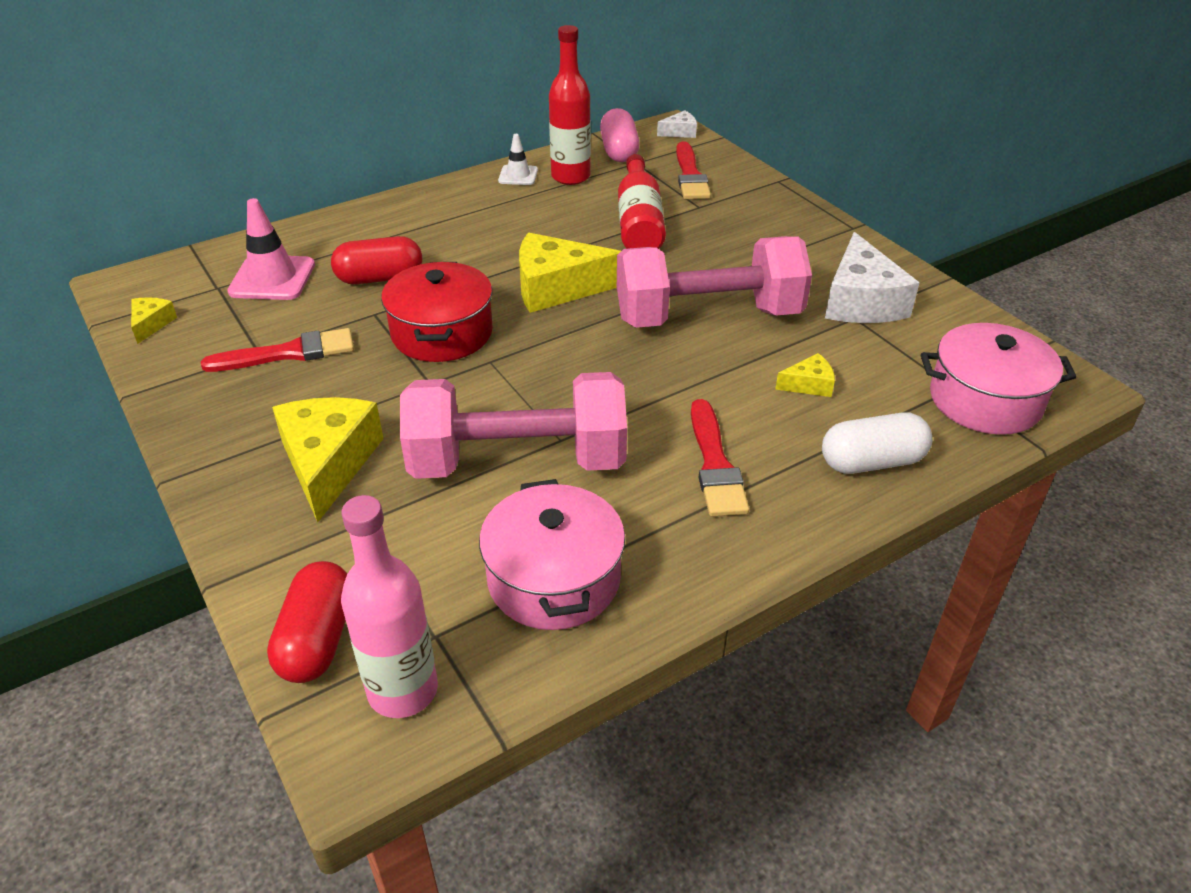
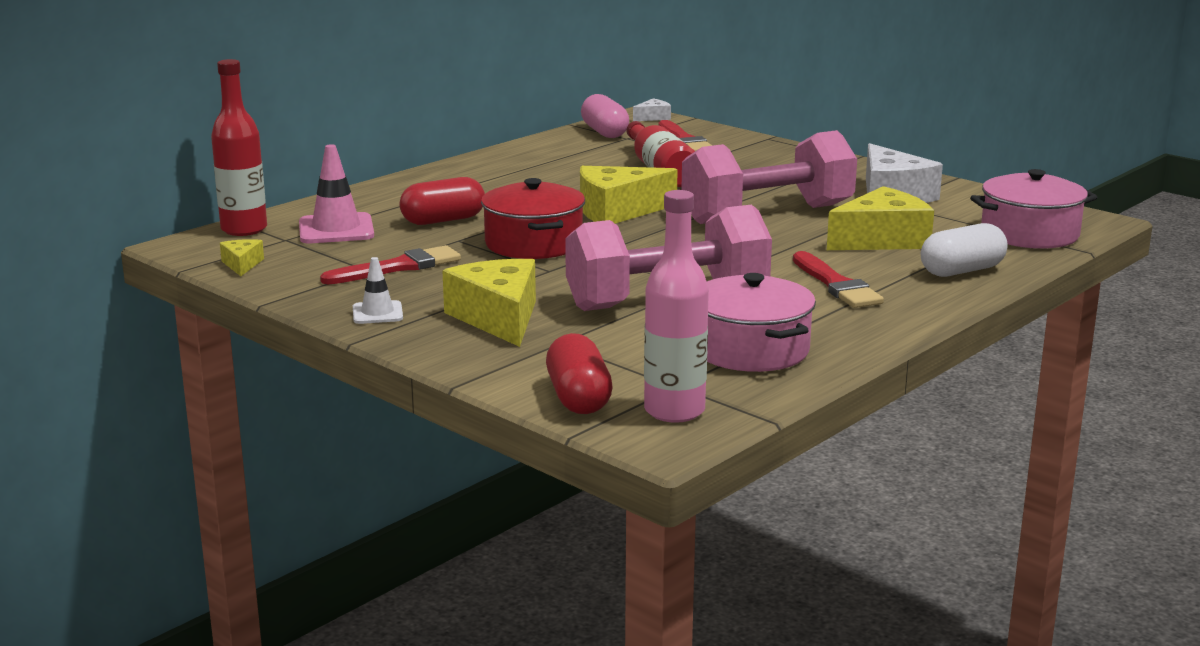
camera: 15 degrees left, 20 degrees down
white traffic cone [498,134,538,185] -> white traffic cone moved to [353,257,403,324]
red bottle [549,25,591,185] -> red bottle moved to [211,59,267,236]
yellow cheese [775,353,835,397] -> yellow cheese [827,186,934,250], size x2.09

